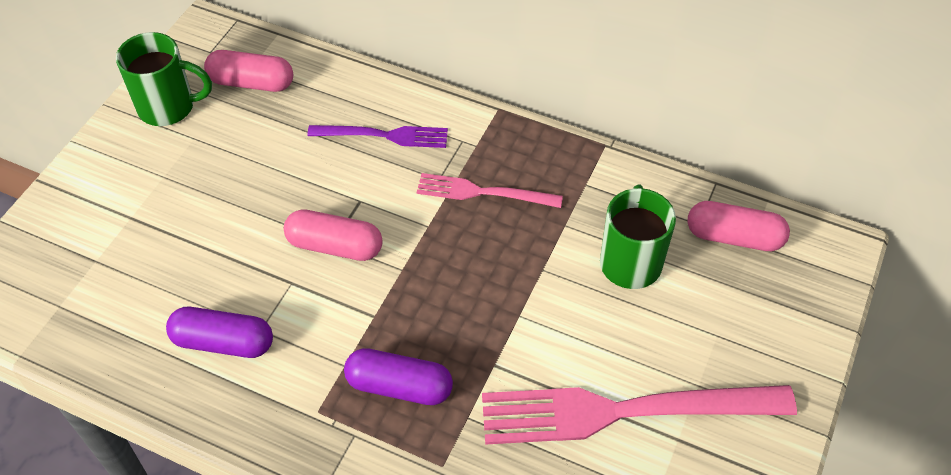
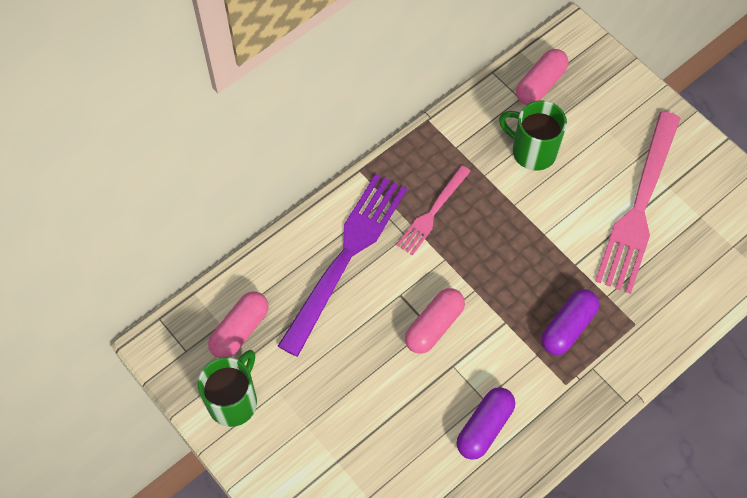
camera: 65 degrees left, 10 degrees up
purple fork [307,125,448,148] -> purple fork [278,174,407,357], size x1.87

